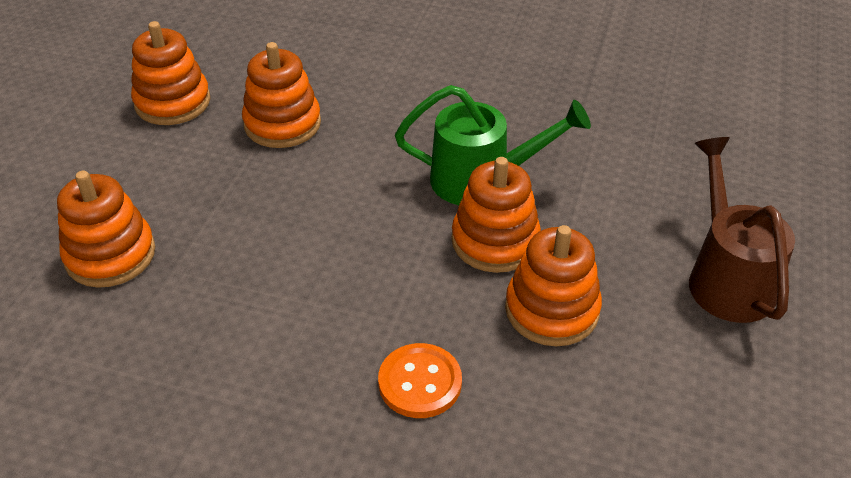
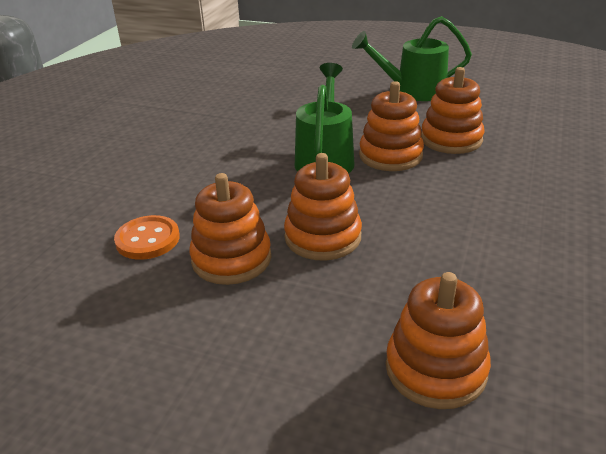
camera: 85 degrees left, 10 degrees down
orange stacking toy [131,21,210,125] -> orange stacking toy moved to [284,153,362,261]
orange button [378,343,462,418] -> orange button moved to [114,215,180,260]
brown watering can [689,137,795,323] -> green watering can [352,16,472,101]

